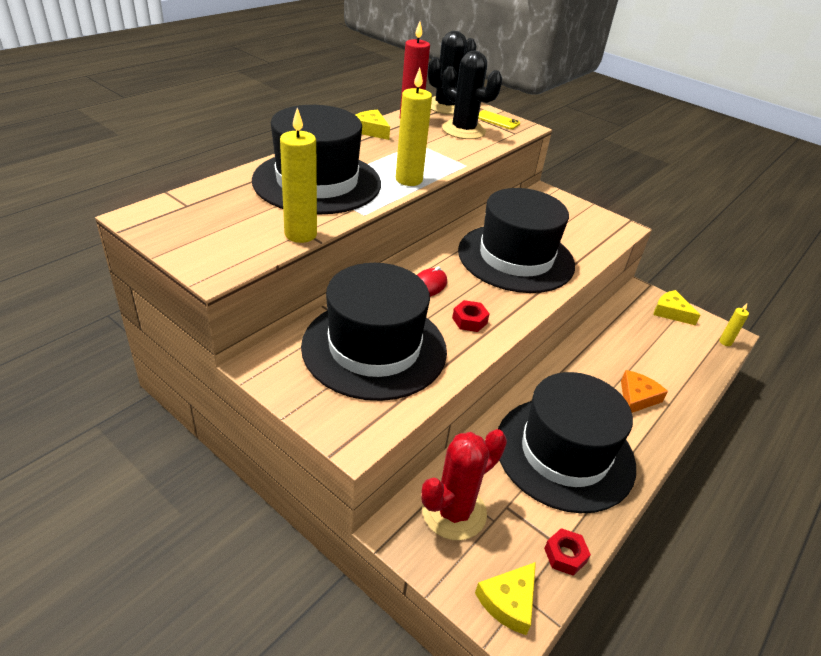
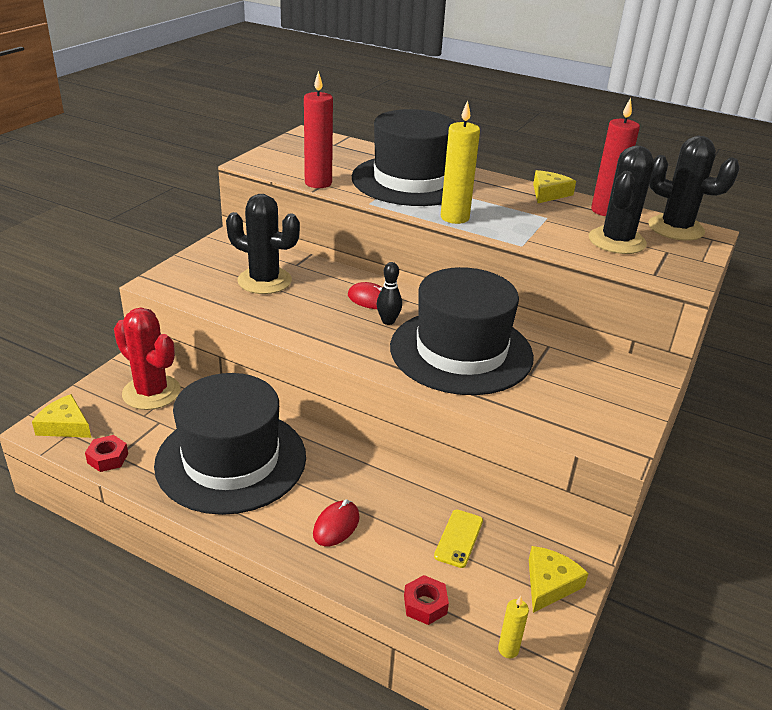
camera: 80 degrees right, 5 degrees down
yellow candle [280,108,317,243] -> red candle [304,71,333,188]
black hat [301,263,447,401] -> black cactus [226,194,300,294]
red nut [452,300,490,332] -> red nut moved to [404,575,449,625]
yellow phone [478,110,520,130] -> yellow phone moved to [434,510,483,568]
orange cheese [621,370,668,413] -> red mouse [313,499,360,546]
none -> black bowling pin [377,262,402,325]

